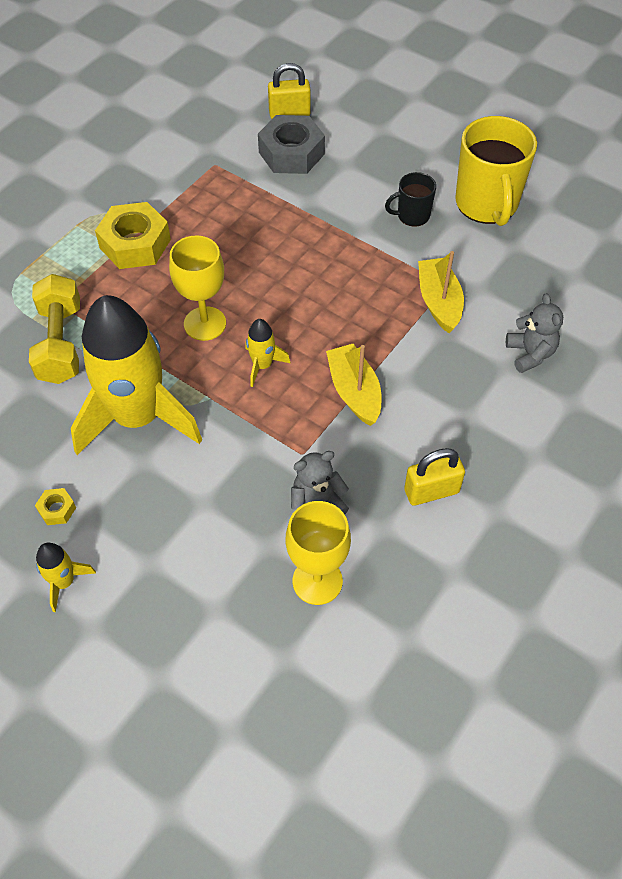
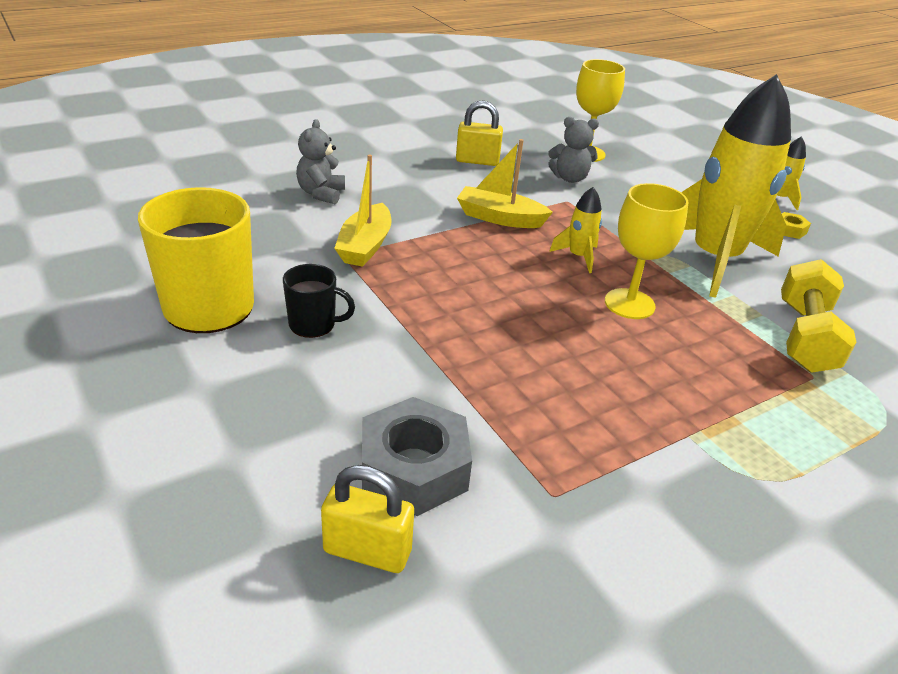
camera: 160 degrees left, 20 degrees down
yellow nut [95,202,171,269] -> none
yellow boat [326,344,381,426] -> yellow boat turned 105 degrees clockwise [457,139,553,228]

